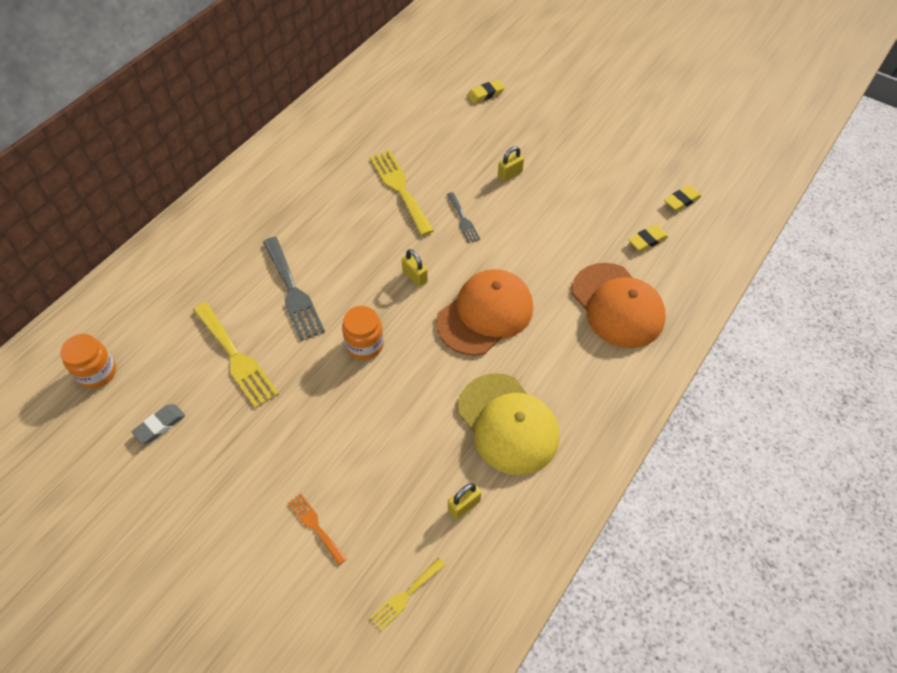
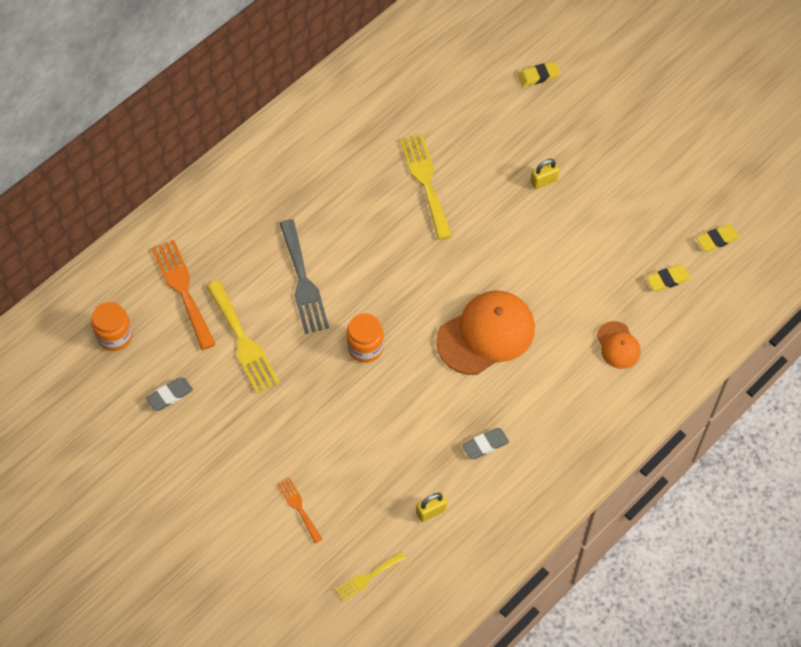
camera: 10 degrees right, 5 degrees up
yellow padlock [402,249,428,287] -> none
grey fork [447,192,480,243] -> none
yellow cap [458,373,559,475] -> grey eraser [462,428,509,459]
orange cap [572,263,666,348] -> orange cap [596,321,640,369], size x0.51
none -> orange fork [151,240,216,350]

